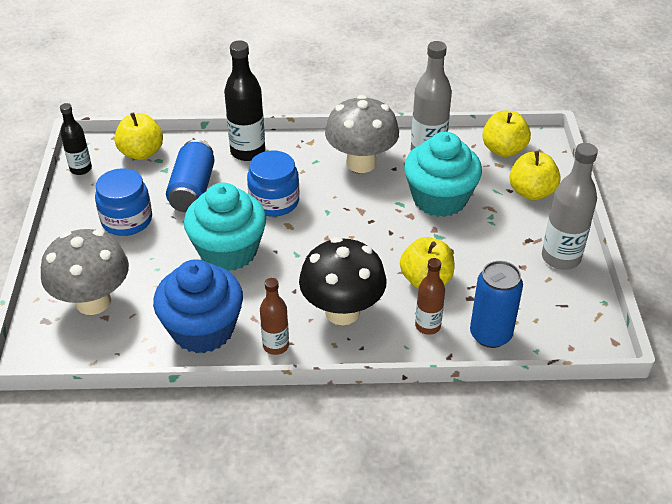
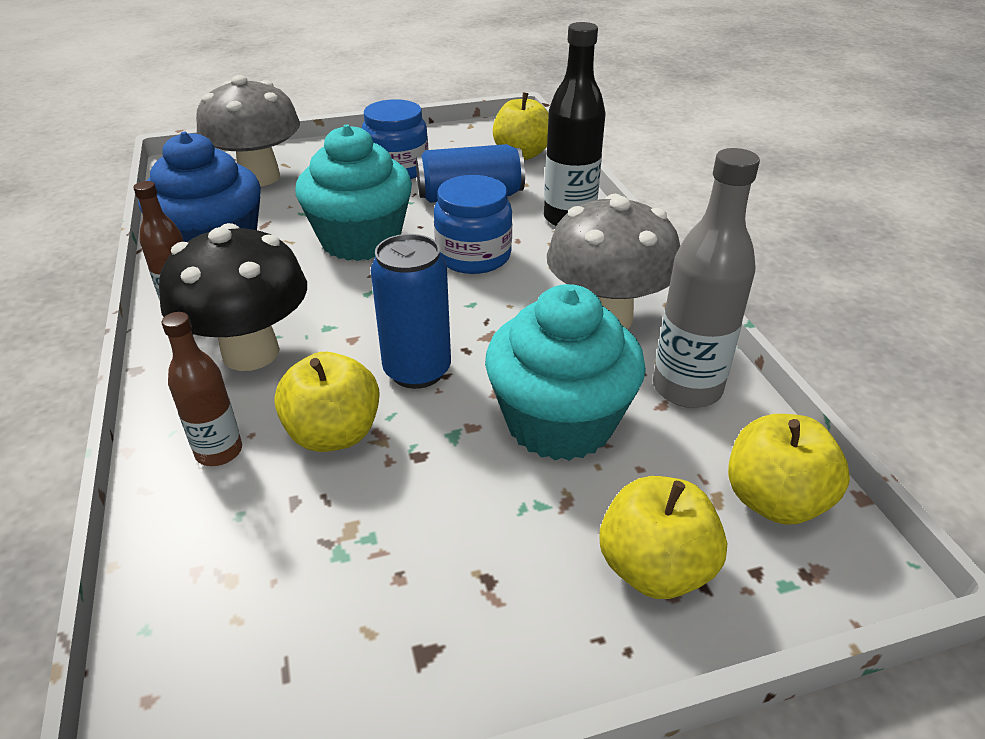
camera: 75 degrees right, 5 degrees down
black bottle [60,103,92,175] -> none
blue can [470,261,523,348] -> blue can moved to [371,234,451,389]
grey bottle [542,143,598,270] -> none

